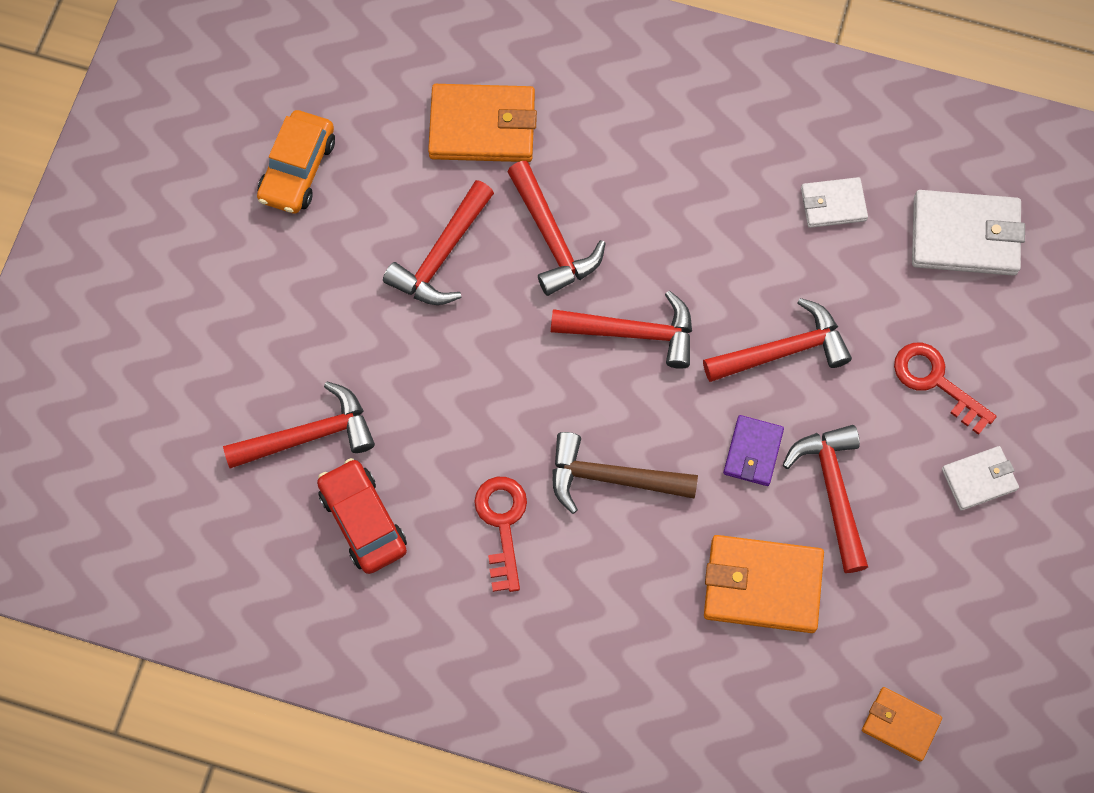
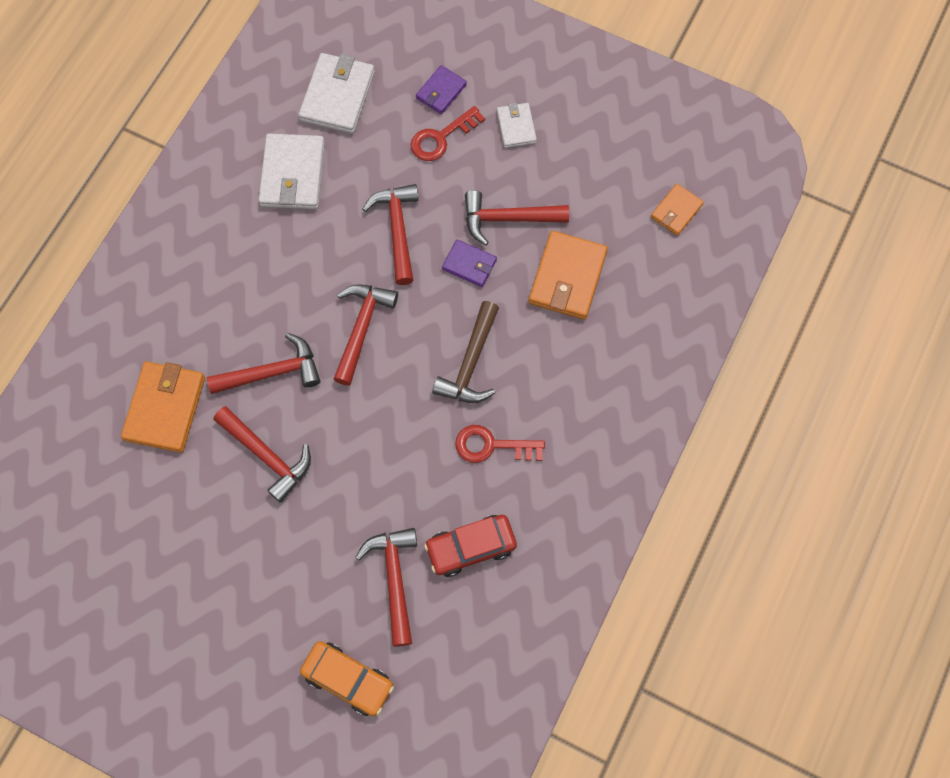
camera: 80 degrees left, 0 degrees up
orange car [257,110,335,214] -> orange car moved to [300,641,394,716]
white wallet [801,177,868,228] -> white wallet [258,134,325,209], size x1.74
none -> purple wallet [416,65,467,114]

